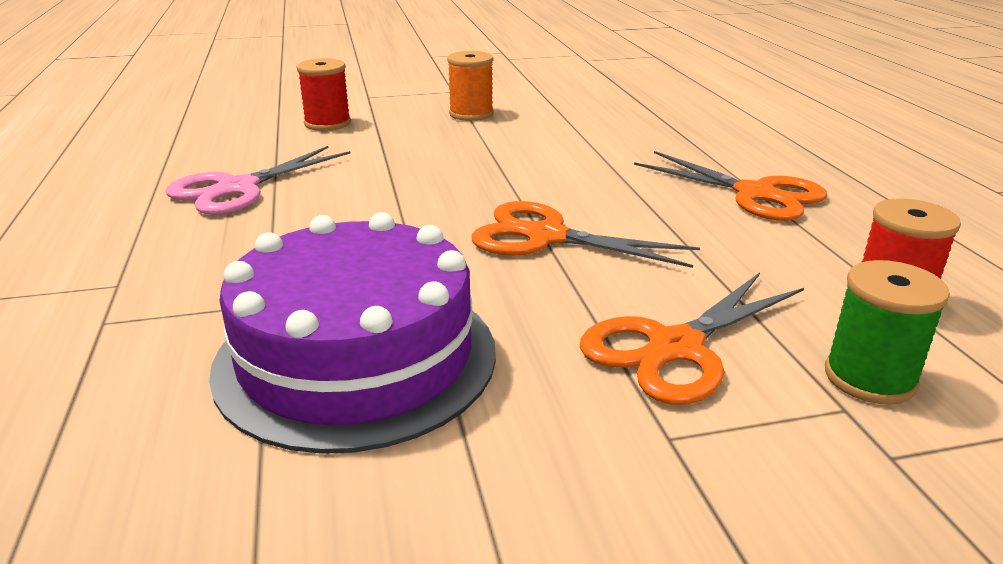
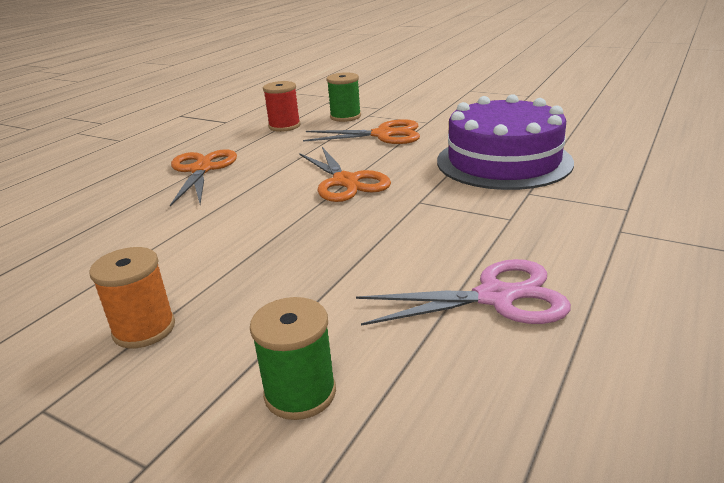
camera: 135 degrees left, 0 degrees up
red spool [297,58,351,131] -> green spool [250,297,336,420]

